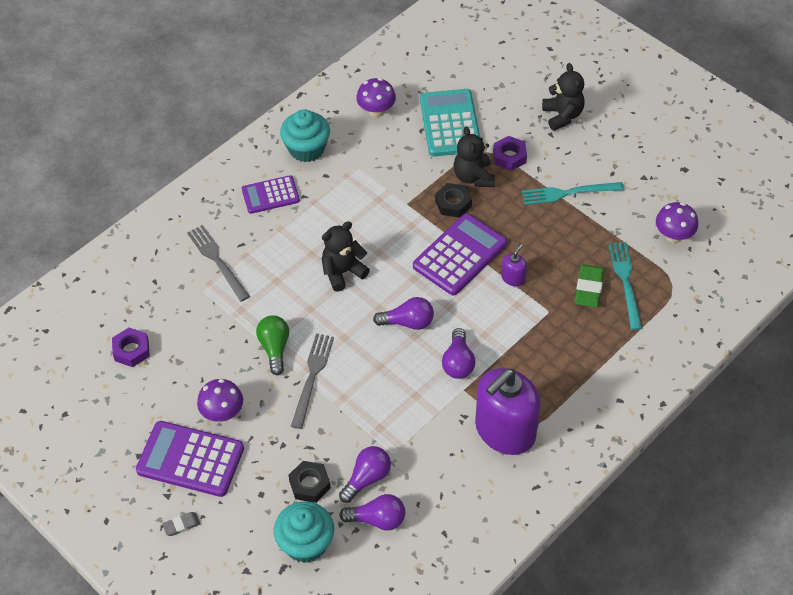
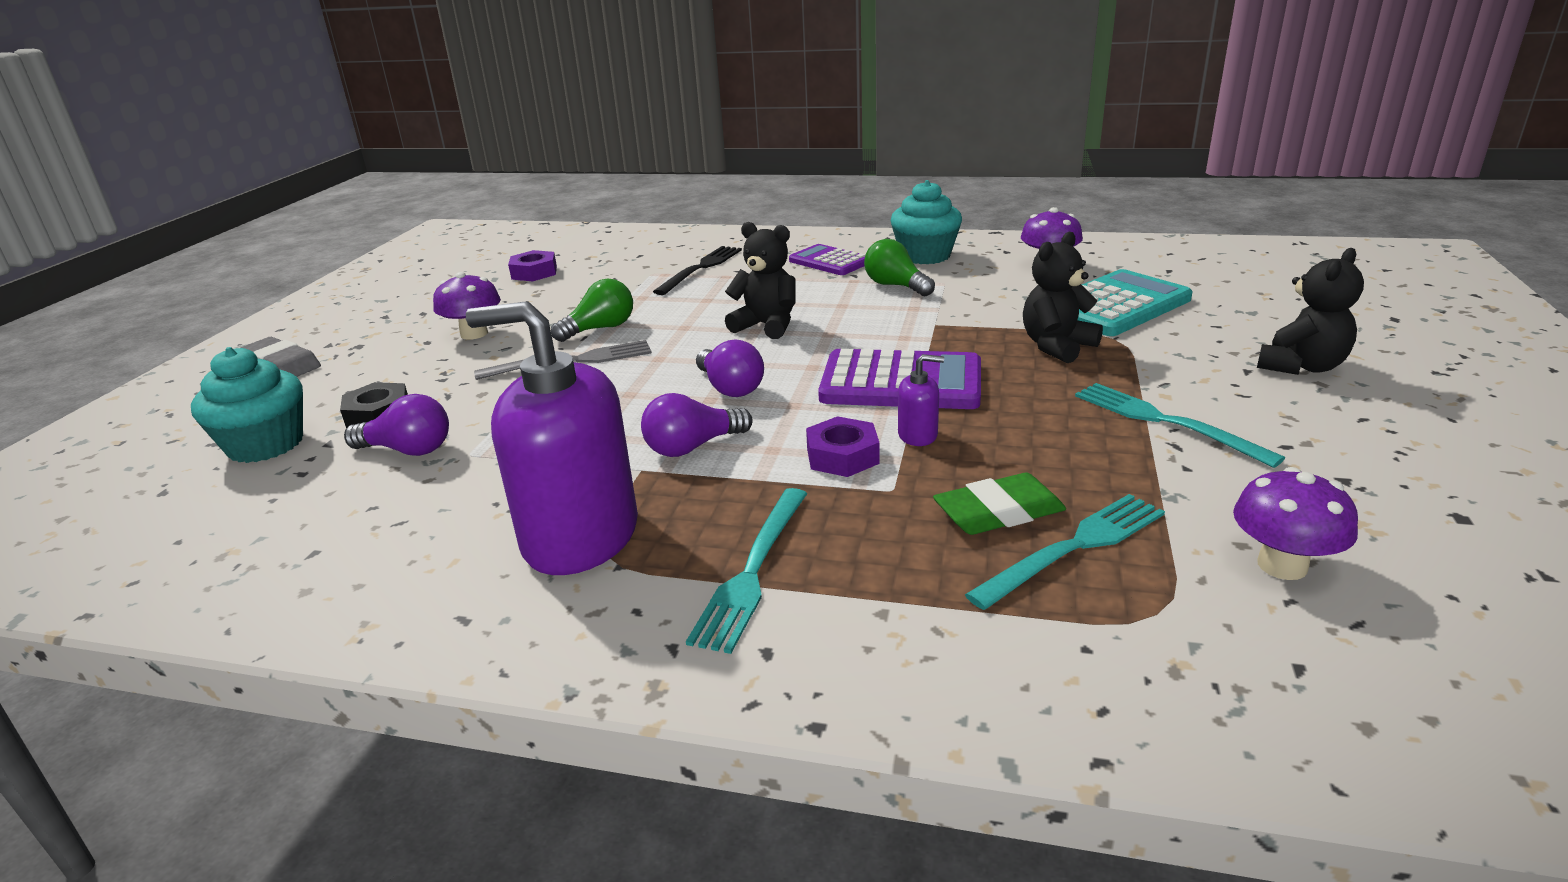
camera: 60 degrees right, 25 degrees down
purple calculator [136,421,244,497] -> none
grey eraser [162,512,200,536] -> grey eraser [240,337,321,377], size x1.74
grey fork [187,225,250,302] -> black fork [653,246,742,295]
purple light bulb [339,494,405,531] -> none
black nut [435,183,472,218] -> none
purple nut [493,136,527,171] -> purple nut moved to [806,416,879,477]
none -> turquoise fork [686,488,807,654]
none -> green light bulb [864,239,935,296]

